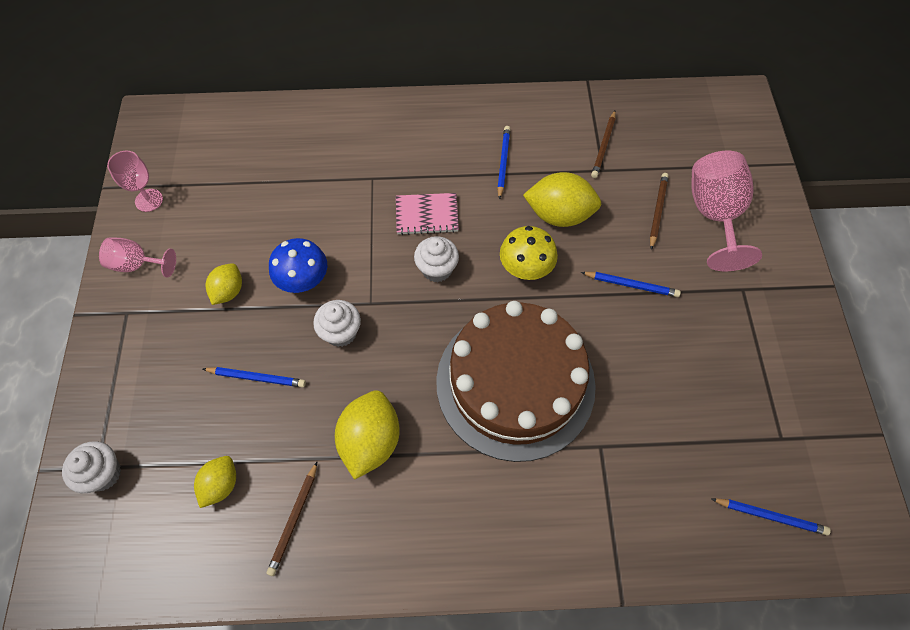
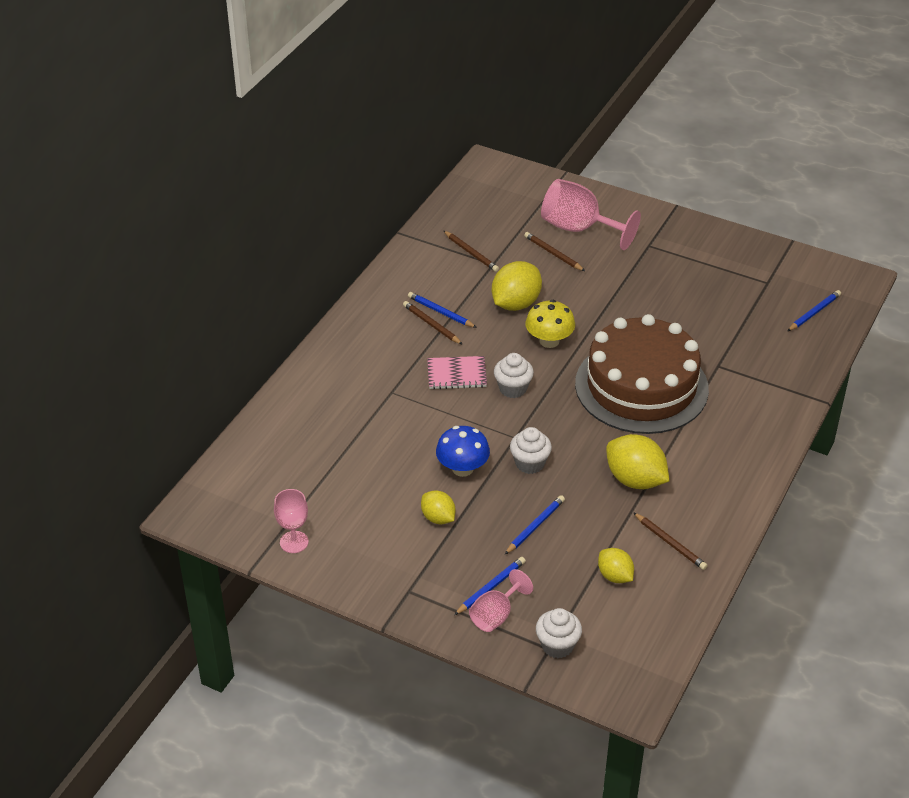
camera: 60 degrees left, 20 degrees down
pink goblet [99,237,176,278] -> pink goblet moved to [469,569,533,632]
pink notebook [396,193,459,235] -> pink notebook turned 60 degrees clockwise [427,356,487,389]
blue pencil [581,272,681,297] -> blue pencil moved to [454,557,526,615]
none -> brown pencil [403,301,463,345]

